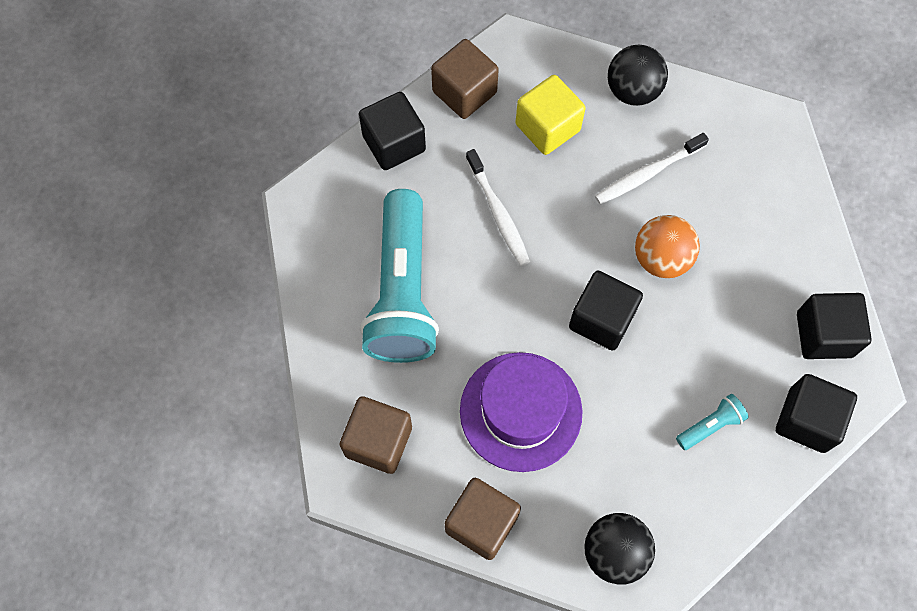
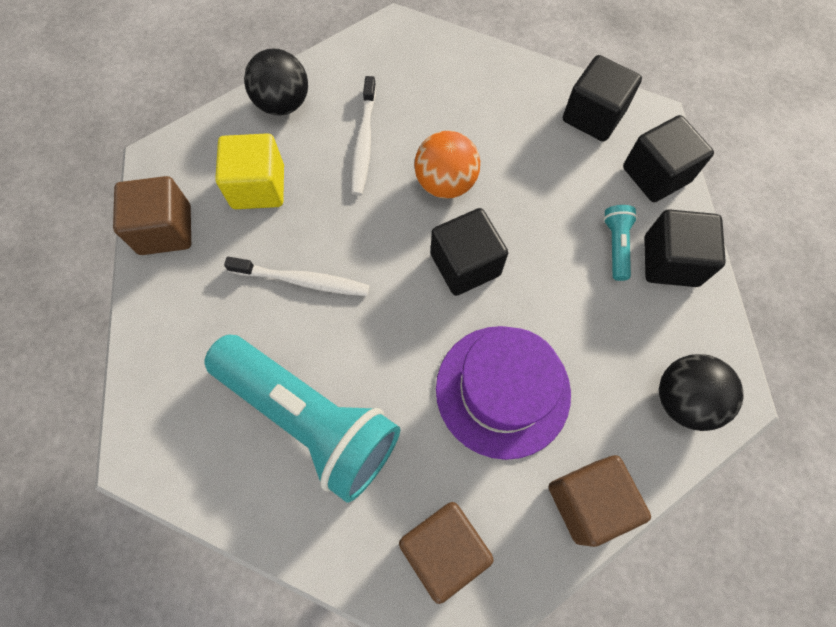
camera: 55 degrees left, 0 degrees up
black cube [359,92,426,170] -> black cube moved to [644,209,726,287]

